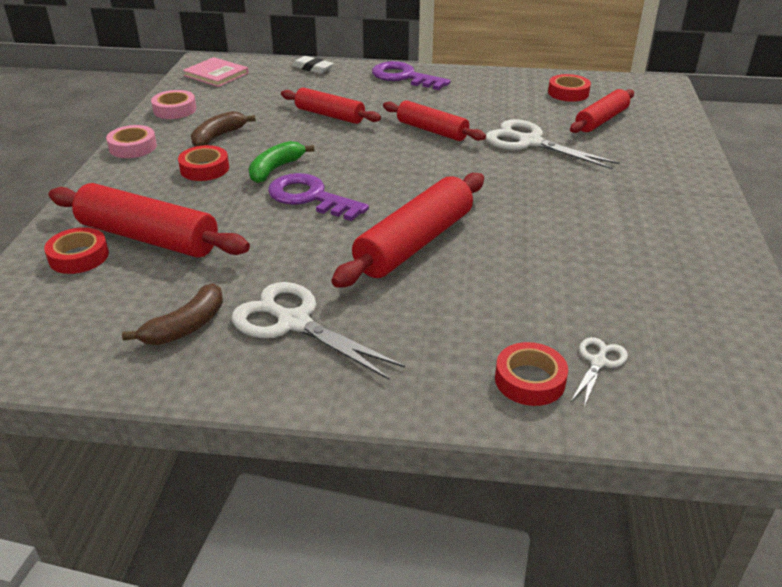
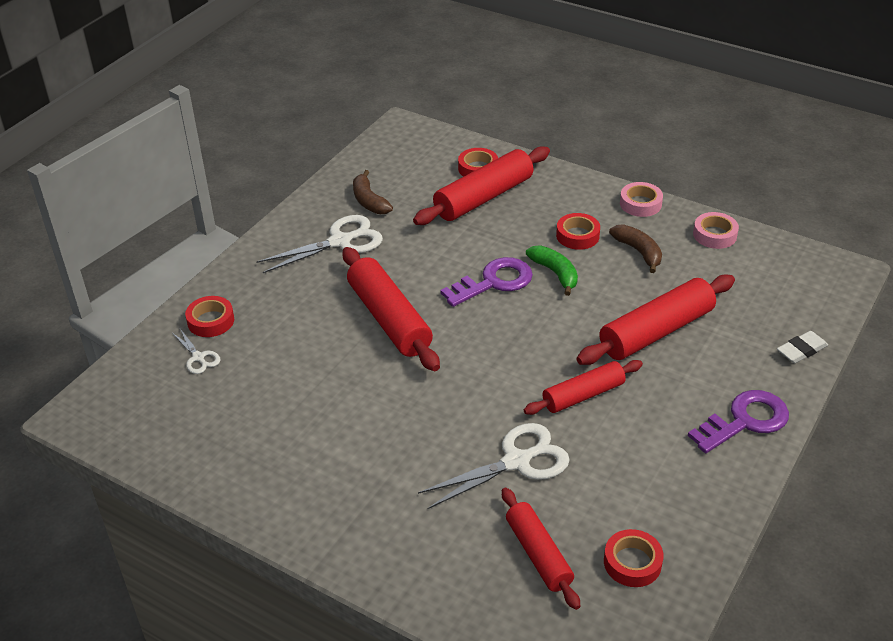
camera: 115 degrees right, 5 degrees up
pink book [183,57,249,87] -> none
red rolling pin [281,88,381,124] -> red rolling pin [577,274,735,365], size x1.57

